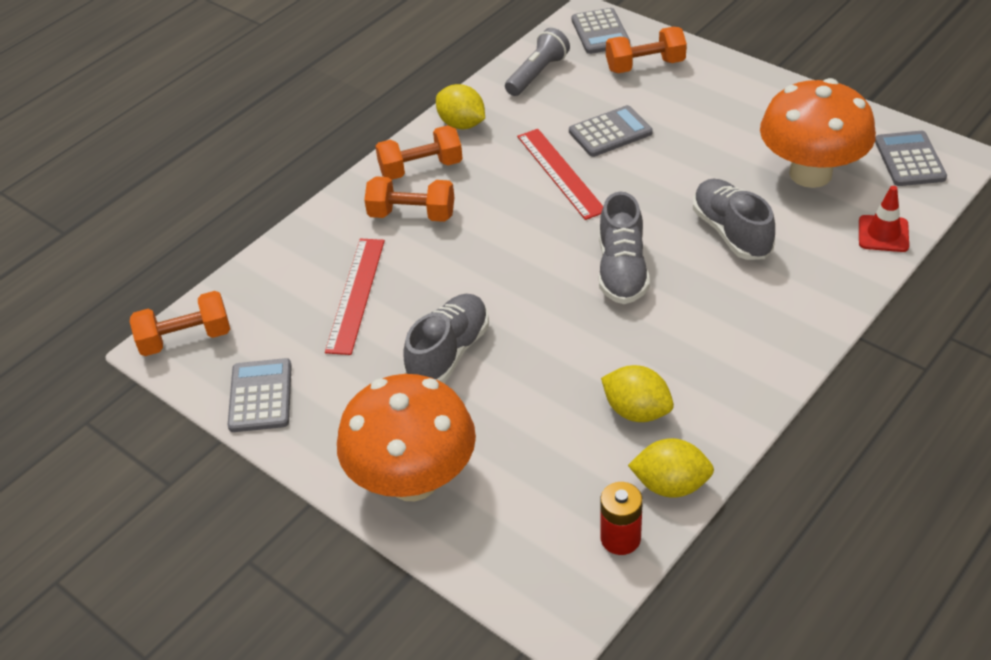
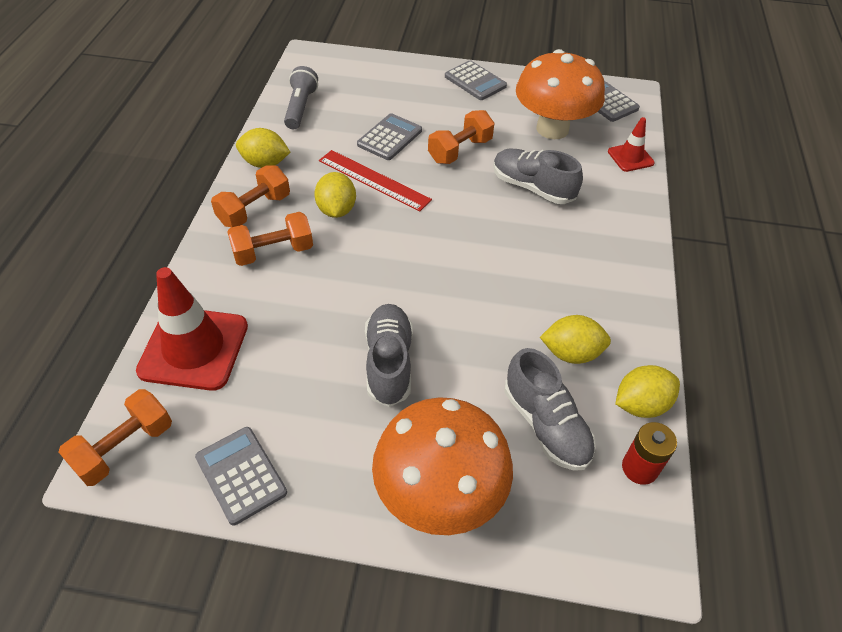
camera: 35 degrees left, 5 degrees up
red ruler [325,239,385,355] -> none
grey calculator [572,8,630,54] -> grey calculator moved to [445,61,507,100]
grey shoe [599,192,650,304] -> grey shoe moved to [504,348,596,471]
orange dumbbell [606,27,687,73] -> orange dumbbell moved to [428,110,494,164]
none -> red traffic cone [136,267,248,391]
none -> yellow lemon [314,172,356,218]

